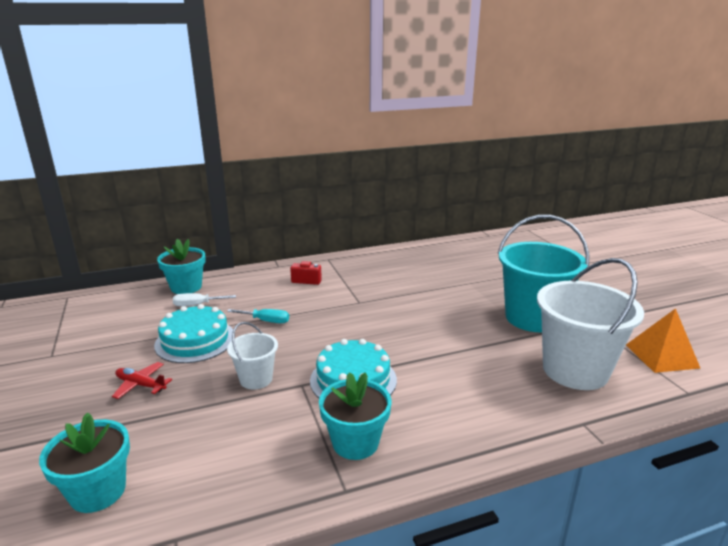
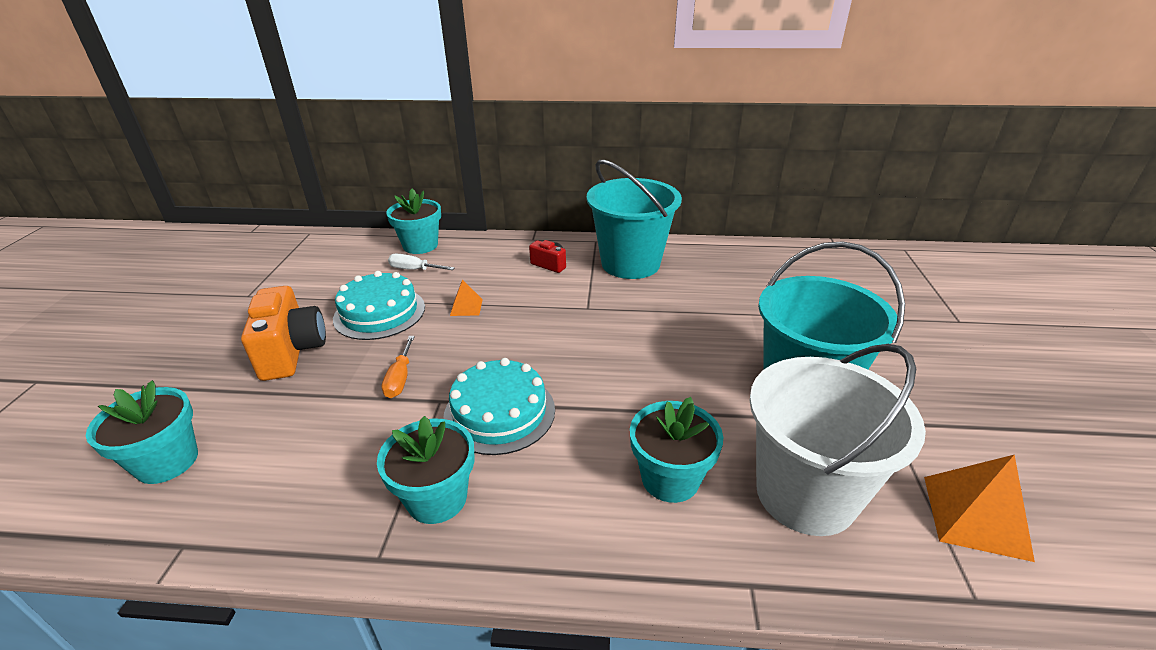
camera: 25 degrees right, 10 degrees up
red plane [112,362,172,399] -> orange camera [241,286,326,381]
turquoise screwdriver [227,309,289,323] -> orange pyramid [450,280,483,316]
white bucket [227,322,278,390] -> orange screwdriver [382,336,415,398]
none -> turquoise bucket [586,160,682,279]
none -> turquoise flower pot [630,397,723,503]

